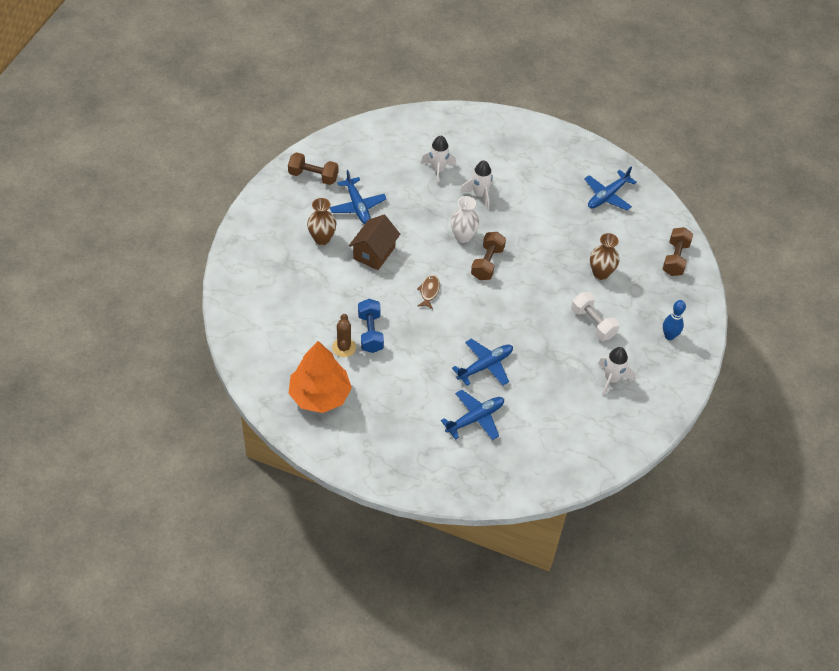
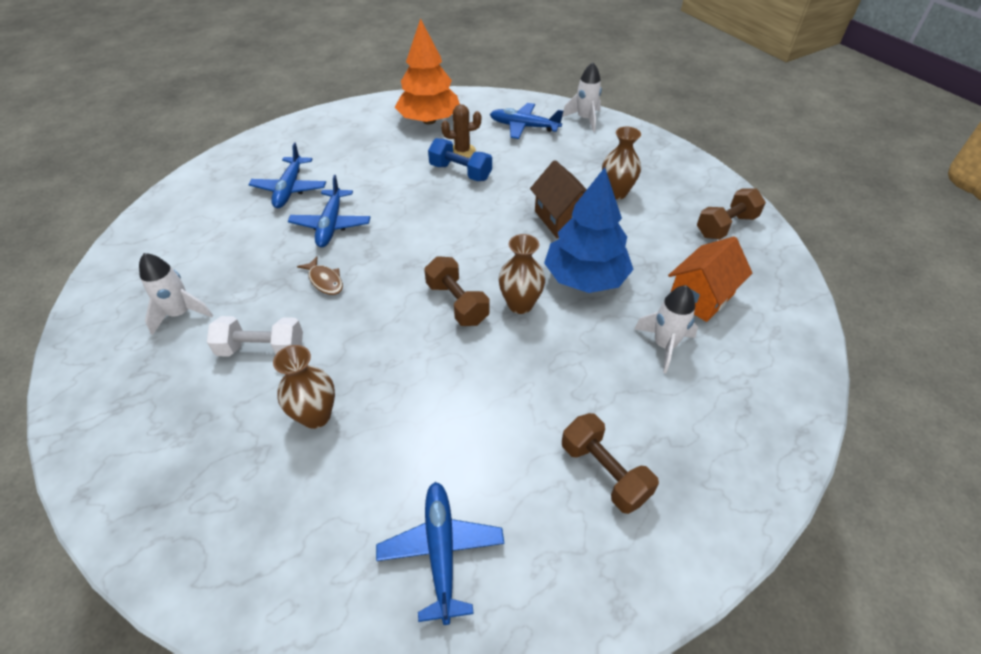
camera: 130 degrees right, 5 degrees down
blue plane [330,170,386,224] -> blue plane moved to [490,103,563,139]
brown cactus [332,314,356,357] -> brown cactus turned 45 degrees counterclockwise [441,104,481,158]
brown fish [417,275,440,309] -> brown fish moved to [297,256,343,295]
white vase [450,196,479,243] -> brown vase [498,234,545,314]
white rocket [460,160,493,210] -> white rocket moved to [562,62,602,132]
brown dumbbell [663,227,693,276] -> brown dumbbell moved to [562,413,659,514]
blue bowling pin [663,300,686,340] -> none
none -> blue tree [544,167,634,293]
none -> orange house [668,236,752,322]

